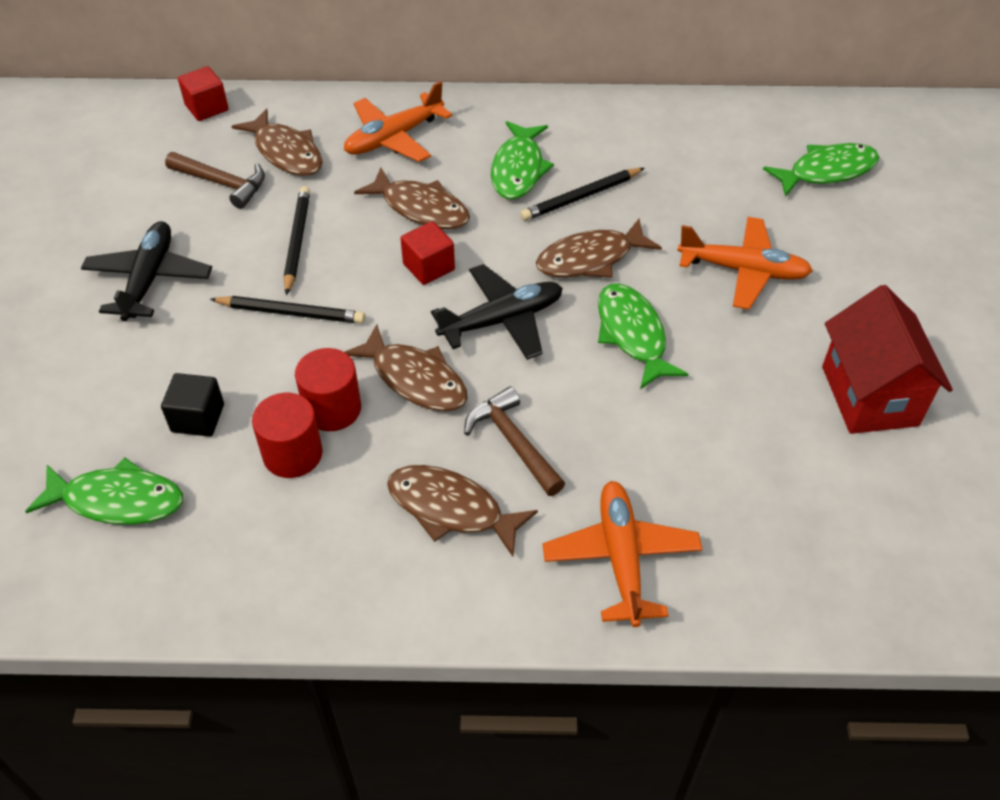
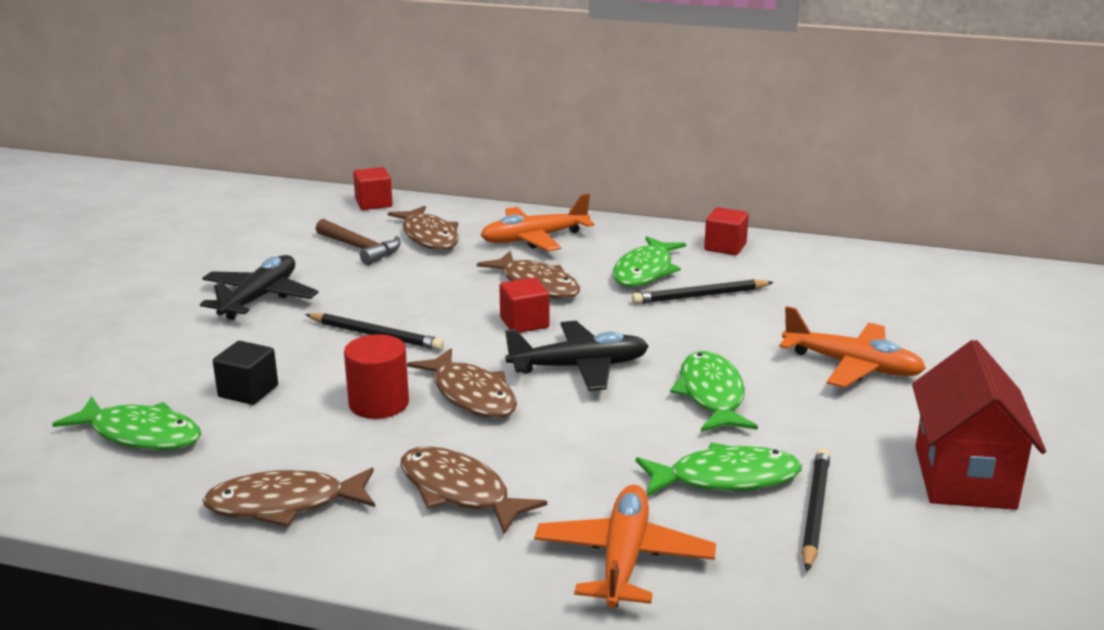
camera: 15 degrees right, 25 degrees down
red cylinder [252,393,323,478] -> none
black pencil [284,186,310,295] -> black pencil moved to [802,448,830,572]
brown hammer [464,387,565,496] -> none
brown fish [536,219,662,278] -> brown fish moved to [203,468,375,527]
green fish [763,143,879,197] -> green fish moved to [636,443,802,496]
none -> red cube [704,207,749,255]

